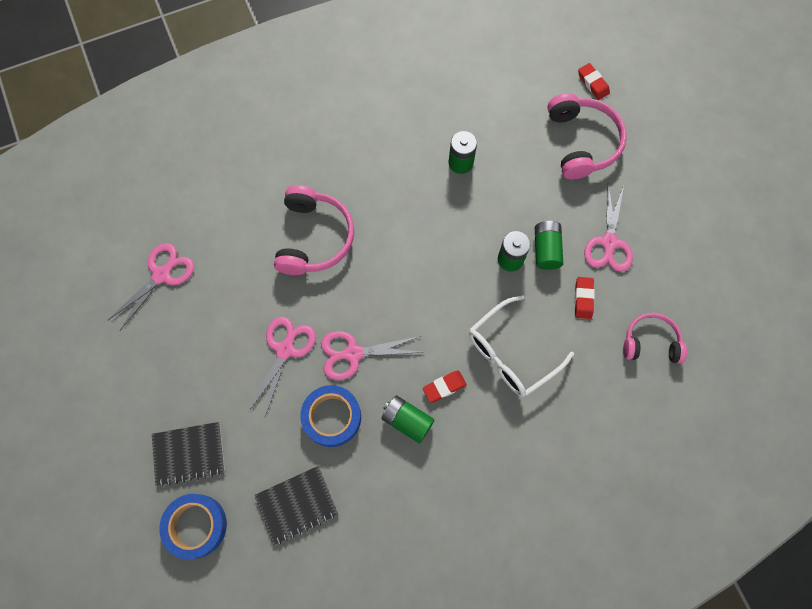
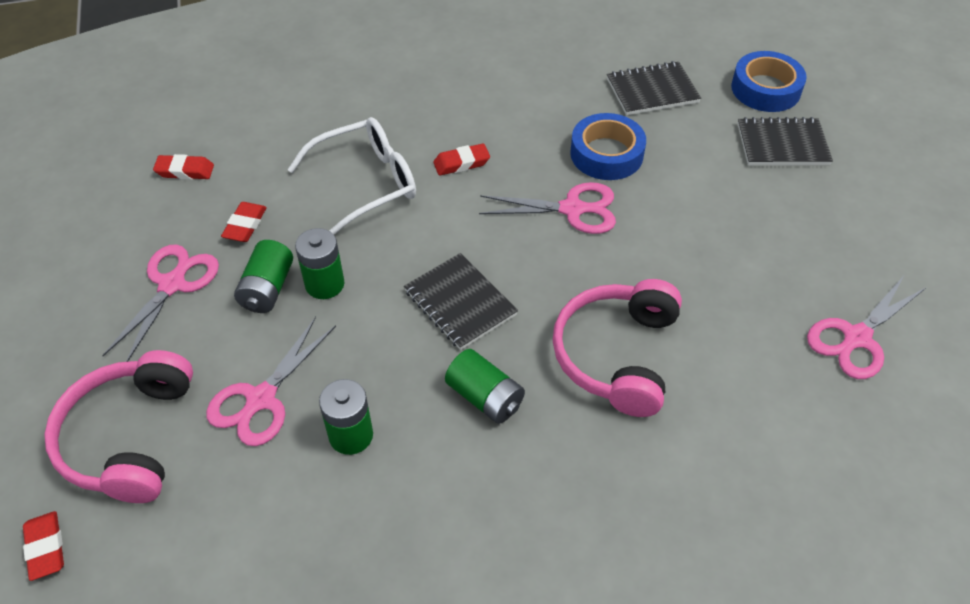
camera: 170 degrees left, 20 degrees down
pink scissors [249,317,316,416] -> pink scissors moved to [206,317,336,446]
green battery [381,395,435,444] -> green battery moved to [445,349,525,424]
pink headphones [623,313,687,364] -> red eraser [153,154,214,180]
none -> black notebook [404,253,518,350]

